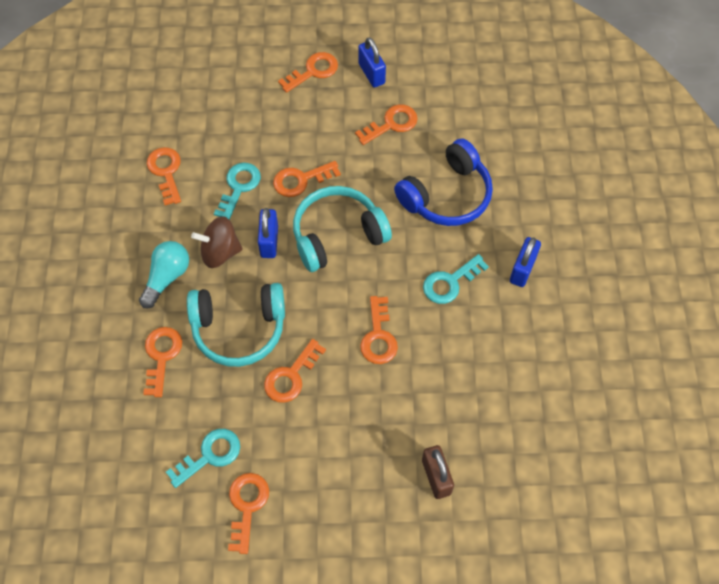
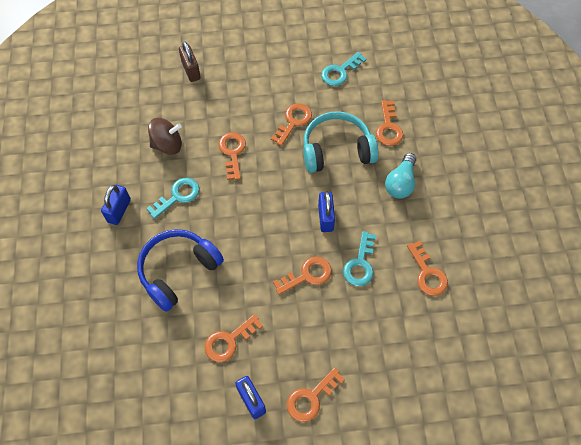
camera: 175 degrees right, 0 degrees up
brown spinning top [191,216,243,268] -> brown spinning top moved to [148,118,182,155]
orange key [228,473,269,554] -> none
turquoise headphones [293,186,392,272] -> none

